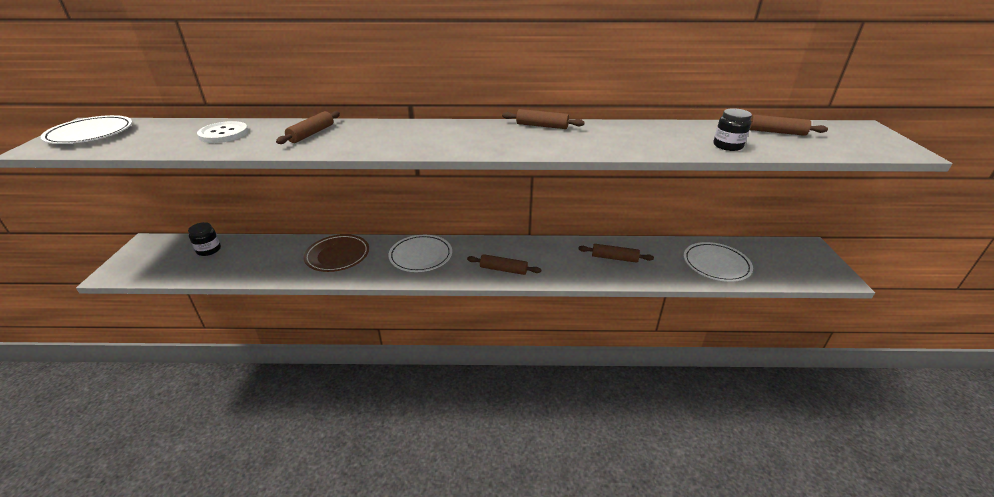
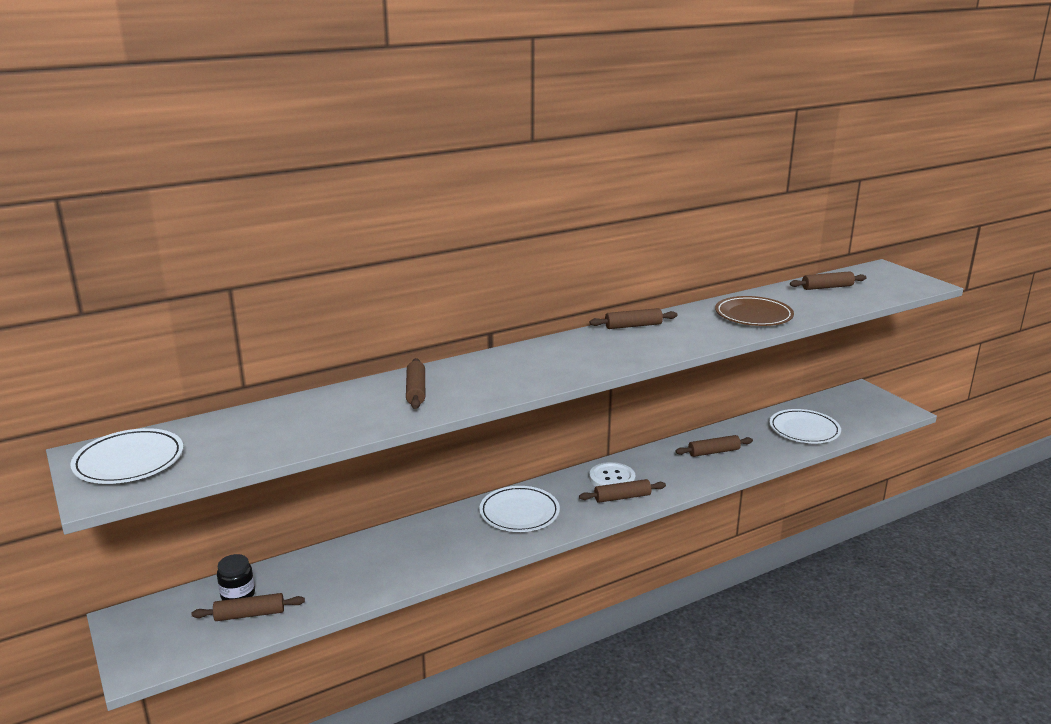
camera: 30 degrees left, 10 degrees down
white button [197,121,248,143] -> white button moved to [589,462,635,487]
brown plate [304,234,369,272] -> brown plate moved to [715,296,794,326]
black jar [713,108,752,151] -> none
none -> brown rolling pin [192,593,305,621]

